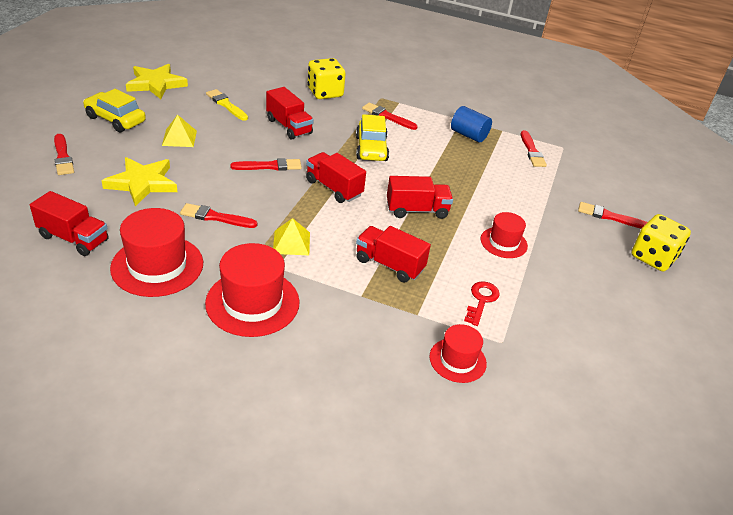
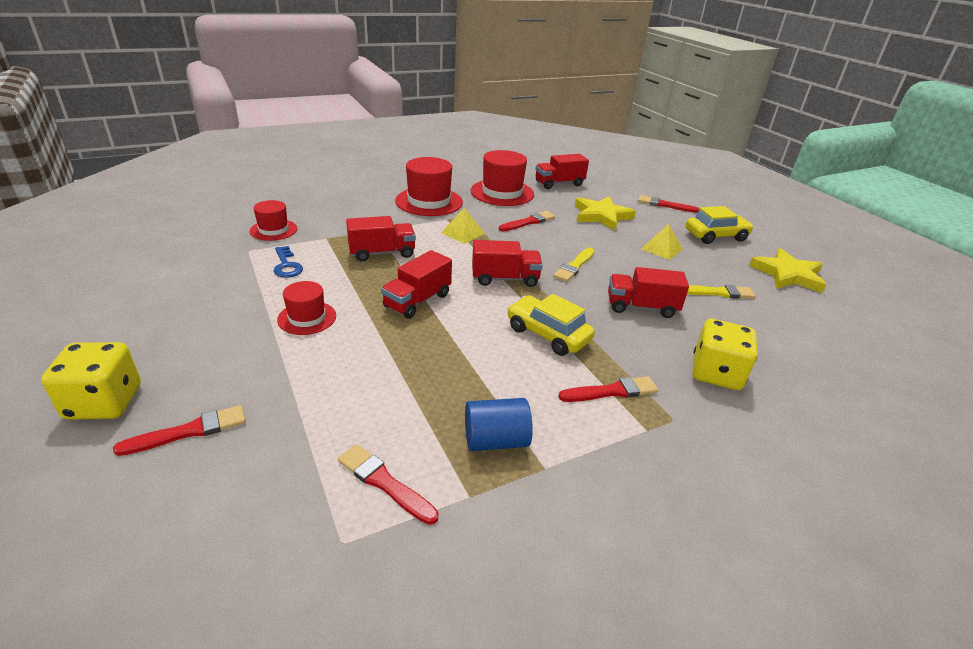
camera: 135 degrees right, 5 degrees down
red brush [230,158,302,171] -> yellow brush [553,248,595,282]
red key [464,281,500,326] -> blue key [274,246,303,278]

